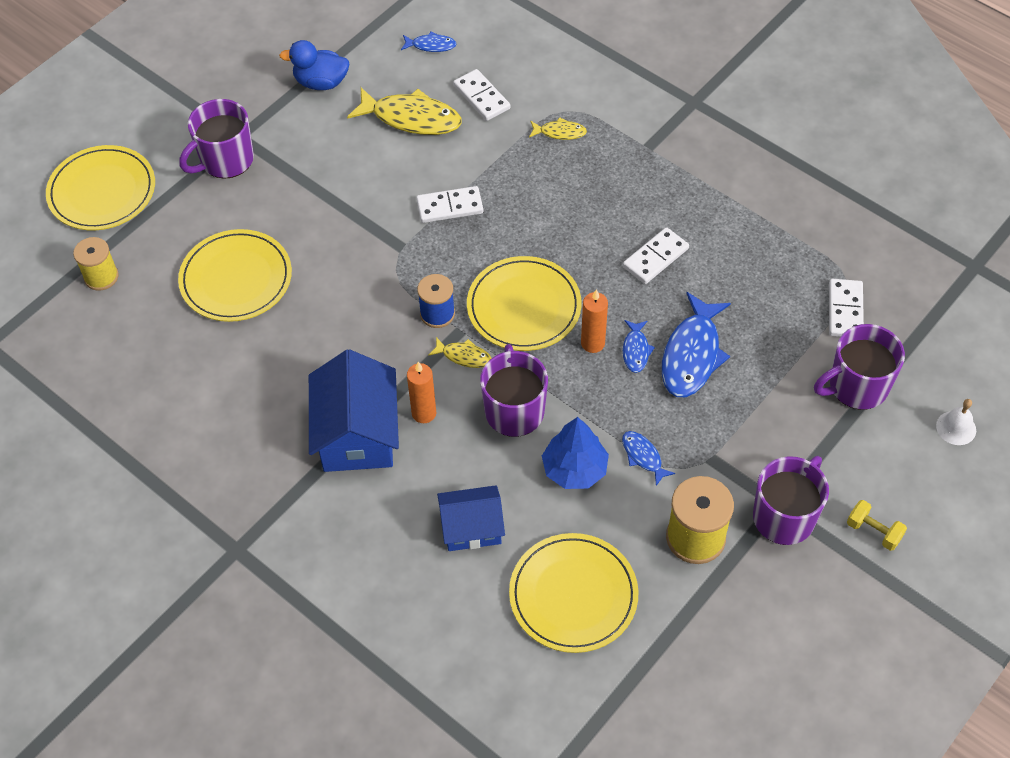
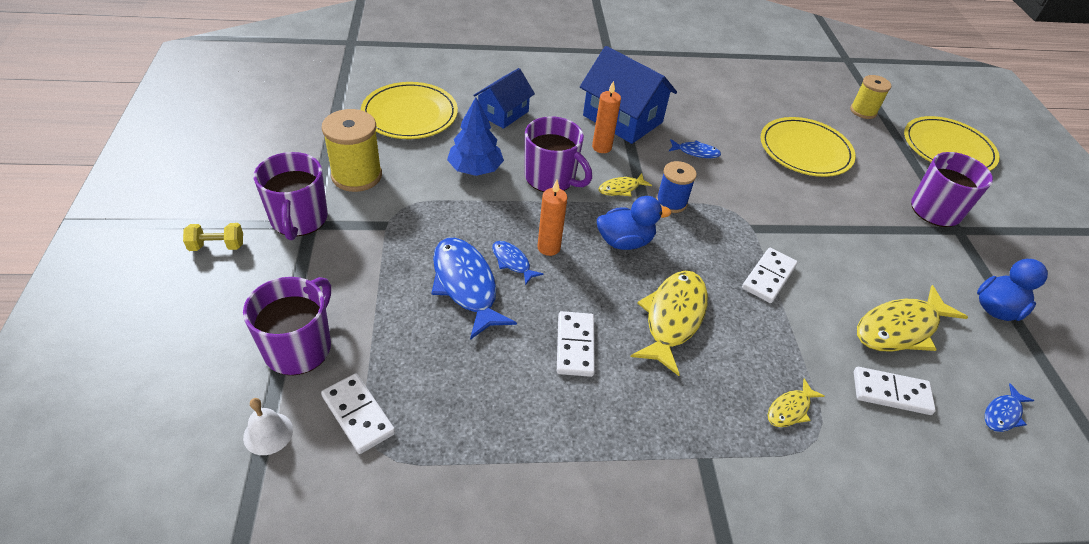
camera: 130 degrees right, 10 degrees down
yellow plate [467,256,582,351] -> blue duck [597,196,671,250]
blue fish [622,431,675,486] -> blue fish moved to [669,139,721,158]
white bell [936,399,976,445] -> white bell moved to [243,398,293,455]
none -> yellow fish [631,271,708,376]

